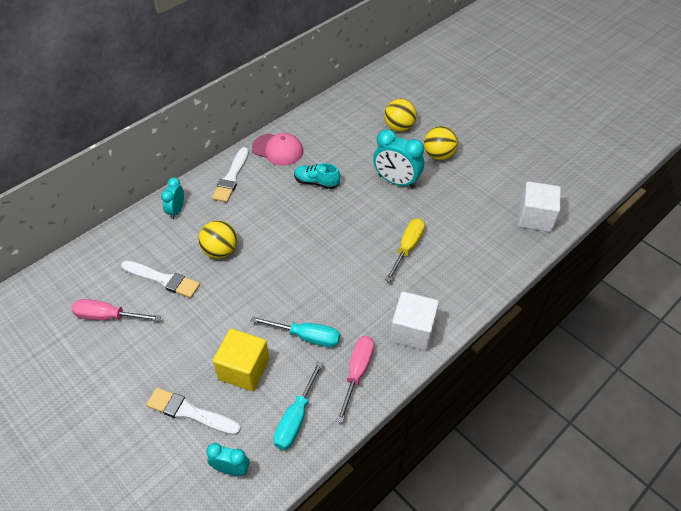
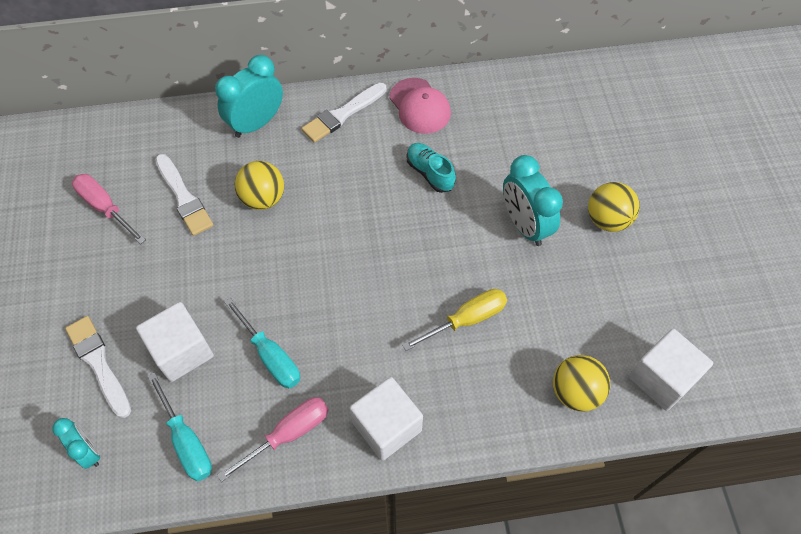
camera: 35 degrees right, 10 degrees up
turquoise clock [161,177,184,219] -> turquoise clock [215,55,283,138], size x1.69
yellow cube [213,329,269,391] -> white cube [136,302,214,382]
turquoise screwdriver [273,361,324,450] -> turquoise screwdriver turned 90 degrees counterclockwise [148,372,212,481]
yellow ball [384,99,417,132] -> yellow ball moved to [553,355,610,412]

